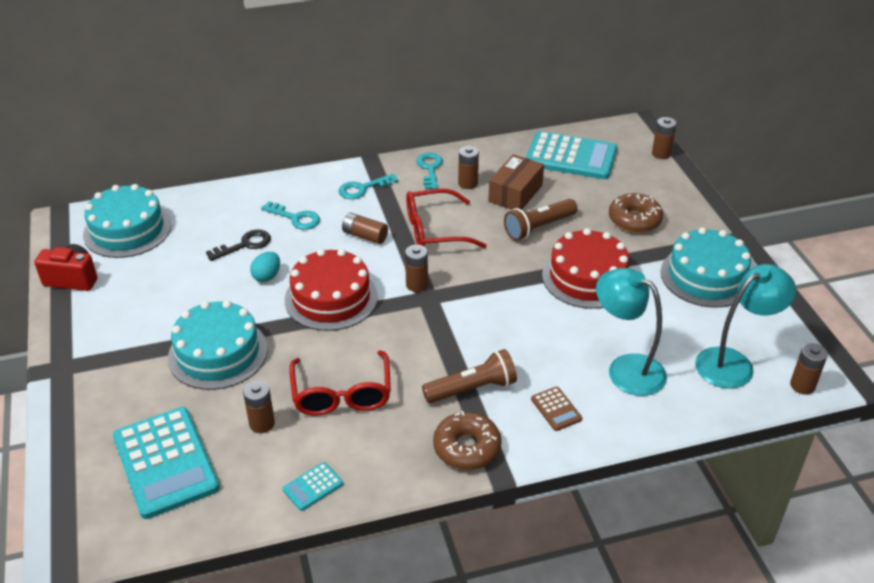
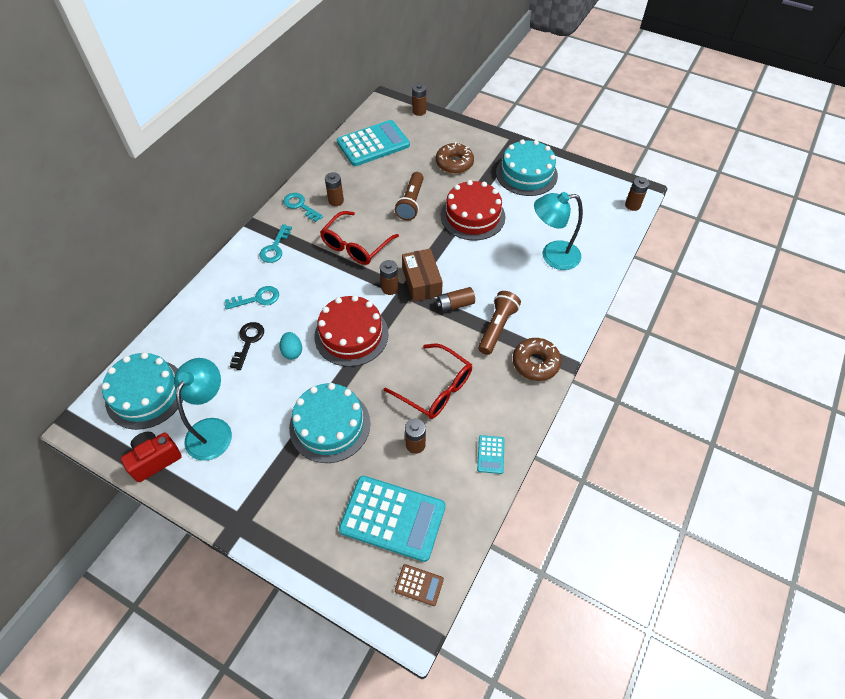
camera: 45 degrees left, 15 degrees up
brown battery [342,213,388,244] -> brown battery moved to [436,287,475,312]
brown box [488,154,544,210] -> brown box moved to [402,249,443,302]
brown calculator [531,387,582,431] -> brown calculator moved to [395,564,444,606]
turquoise lamp [695,264,796,389] -> turquoise lamp moved to [174,358,232,461]

